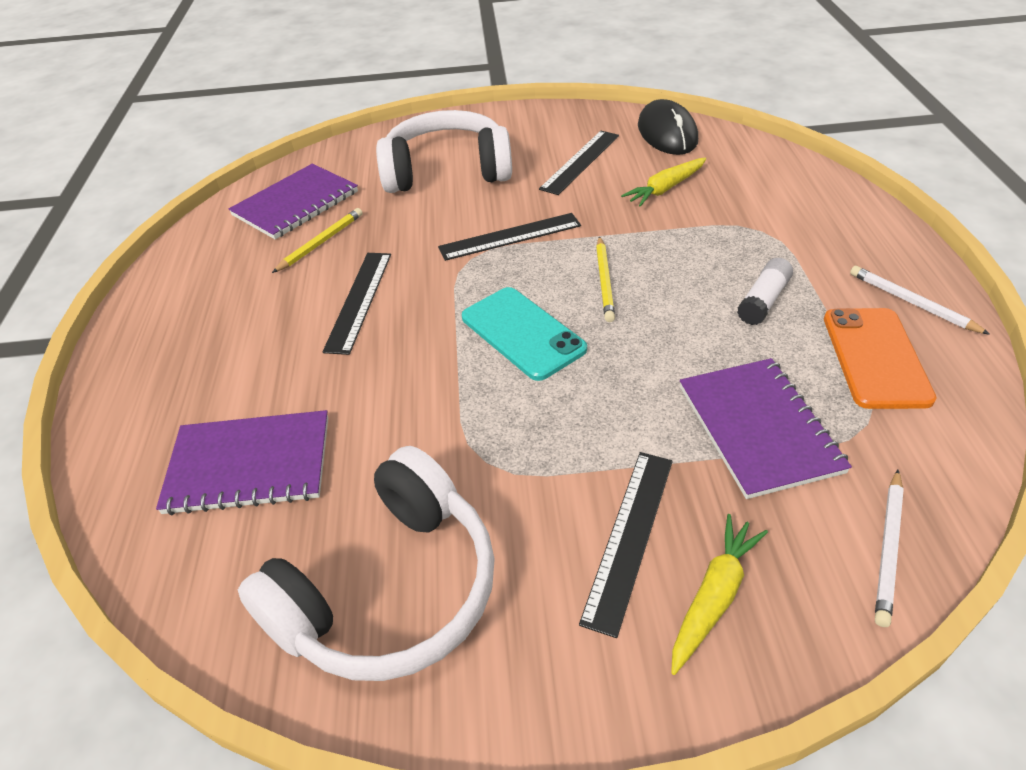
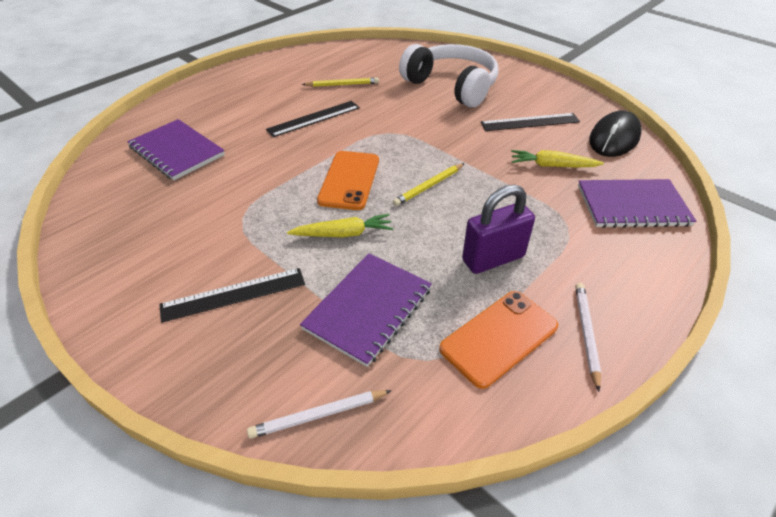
camera: 45 degrees right, 0 degrees up
purple notebook [229,164,358,239] -> purple notebook moved to [578,179,696,228]
white headphones [238,446,495,681] -> none
black ruler [438,213,581,261] -> none
turquoise phone [462,287,587,381] -> orange phone [317,151,379,210]
yellow carrot [671,514,768,675] -> yellow carrot moved to [287,214,393,237]
white glue stick [737,258,793,325] -> purple padlock [462,185,535,274]

